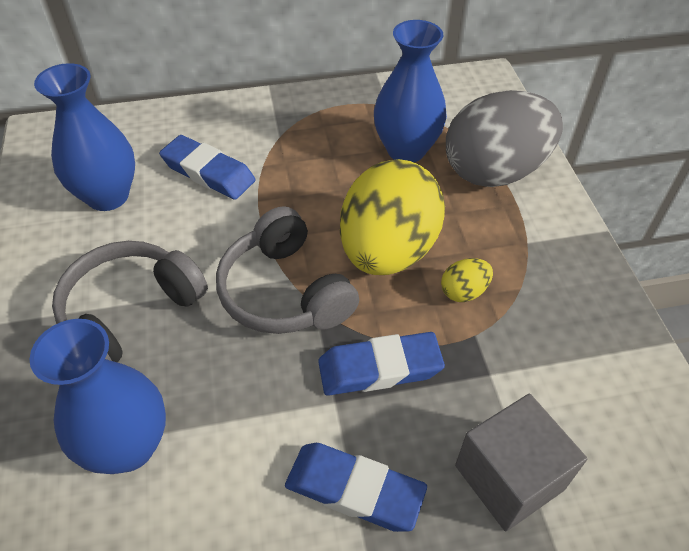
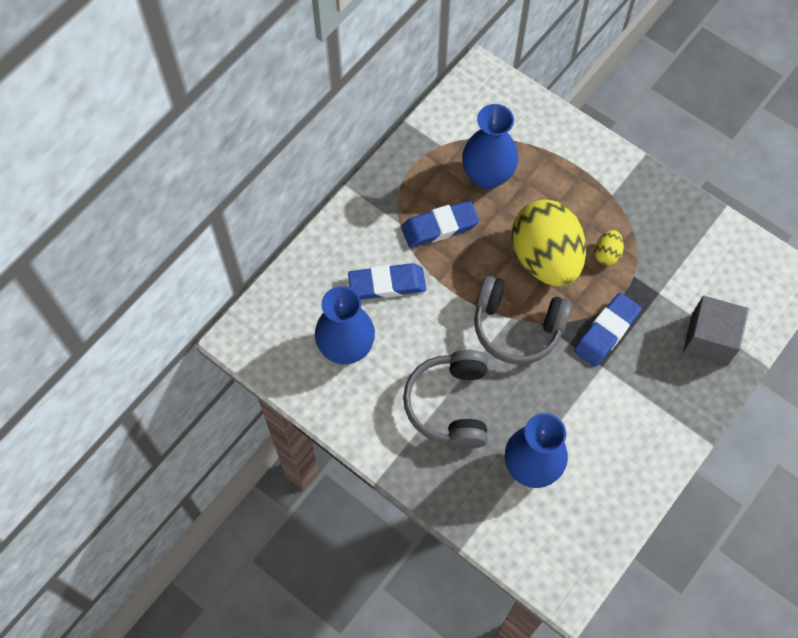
camera: 40 degrees left, 15 degrees up
blue eraser [285,443,427,532] -> blue eraser moved to [401,200,479,248]
grey egg [446,90,563,187] -> none

